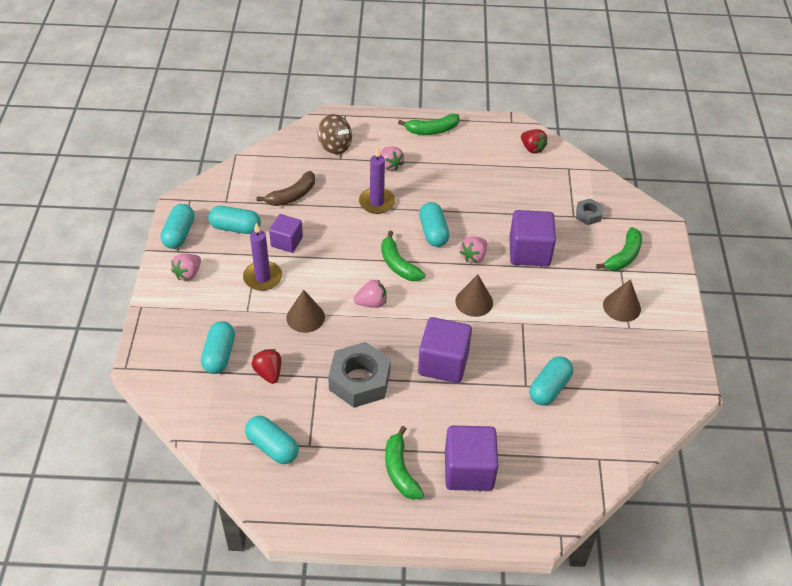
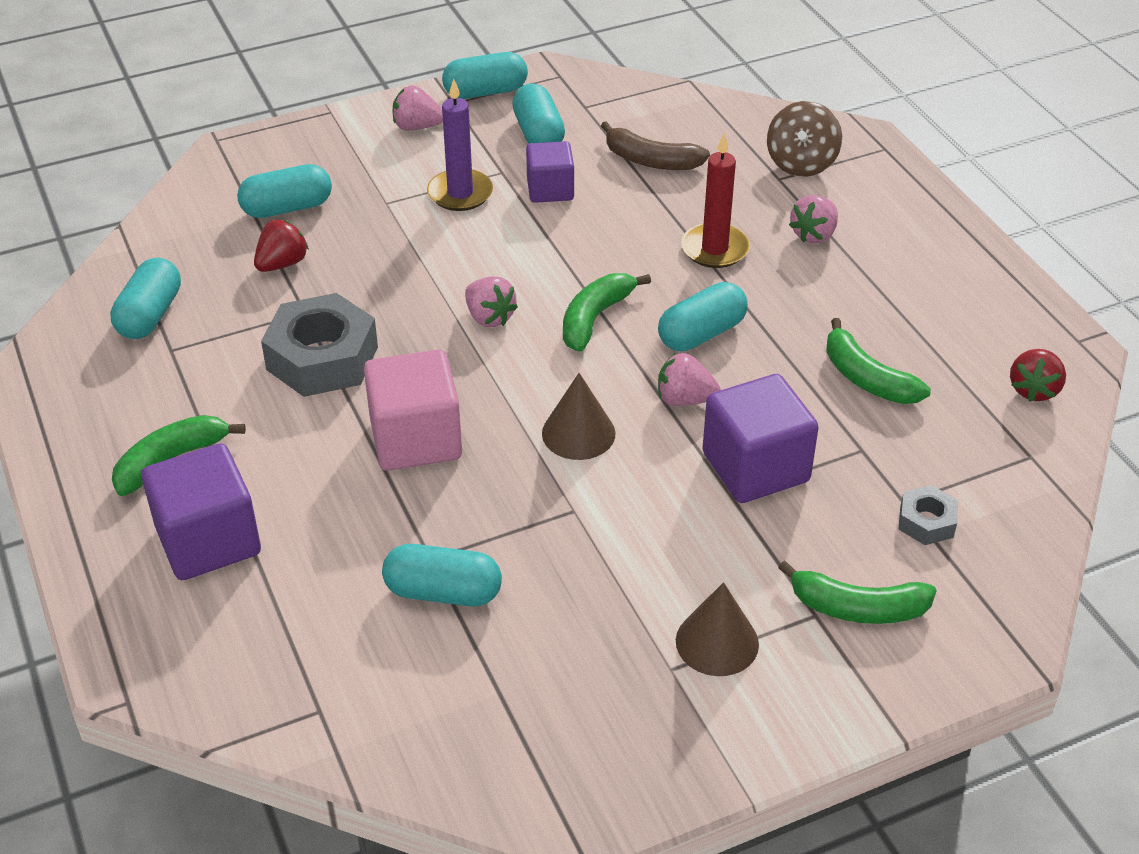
camera: 65 degrees right, 5 degrees down
brown cone [286,290,325,333] -> none
purple candle [359,147,395,214] -> red candle [681,133,750,268]
green banana [398,114,459,135] -> green banana moved to [826,318,931,404]
purple cube [418,317,472,383] -> pink cube [364,350,462,471]

